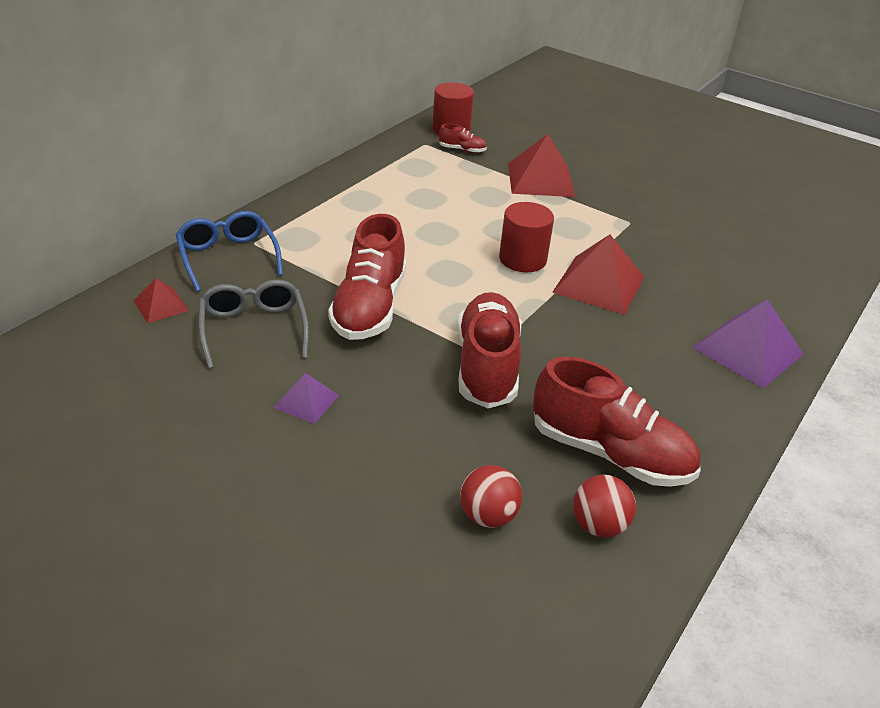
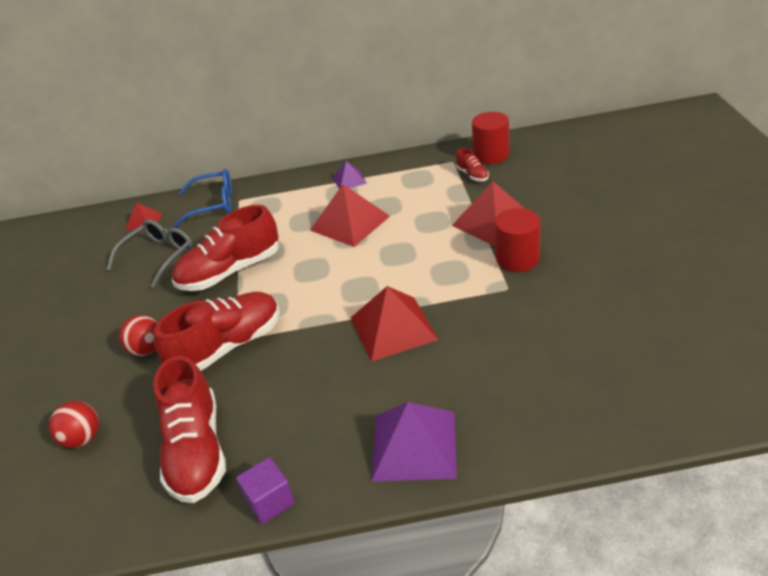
camera: 55 degrees right, 0 degrees up
blue glasses [176,211,283,292] -> blue glasses turned 60 degrees clockwise [174,169,232,227]
purple pyramid [274,373,339,424] -> purple pyramid moved to [333,161,367,189]
red cylinder [499,202,554,272] -> red cylinder moved to [495,208,541,272]
red ball [573,475,636,538] -> red ball moved to [119,315,157,356]
none -> purple cube [236,457,295,524]
none -> red pyramid [310,184,390,247]

